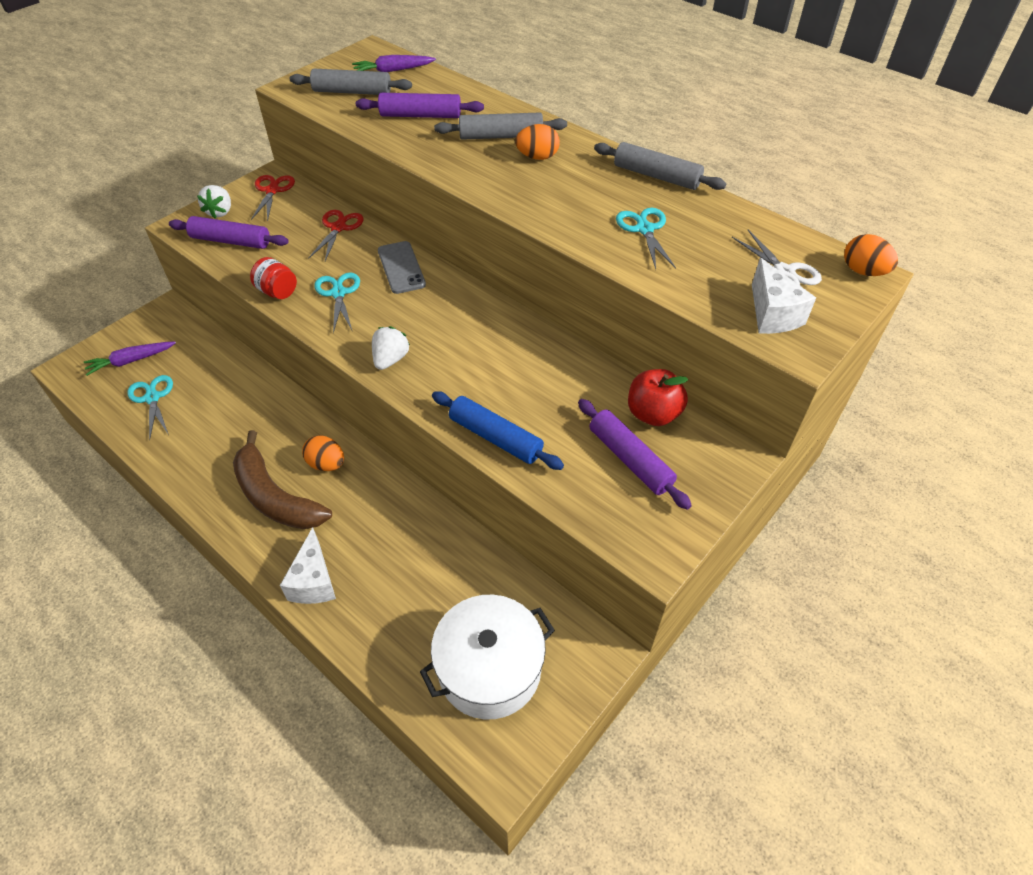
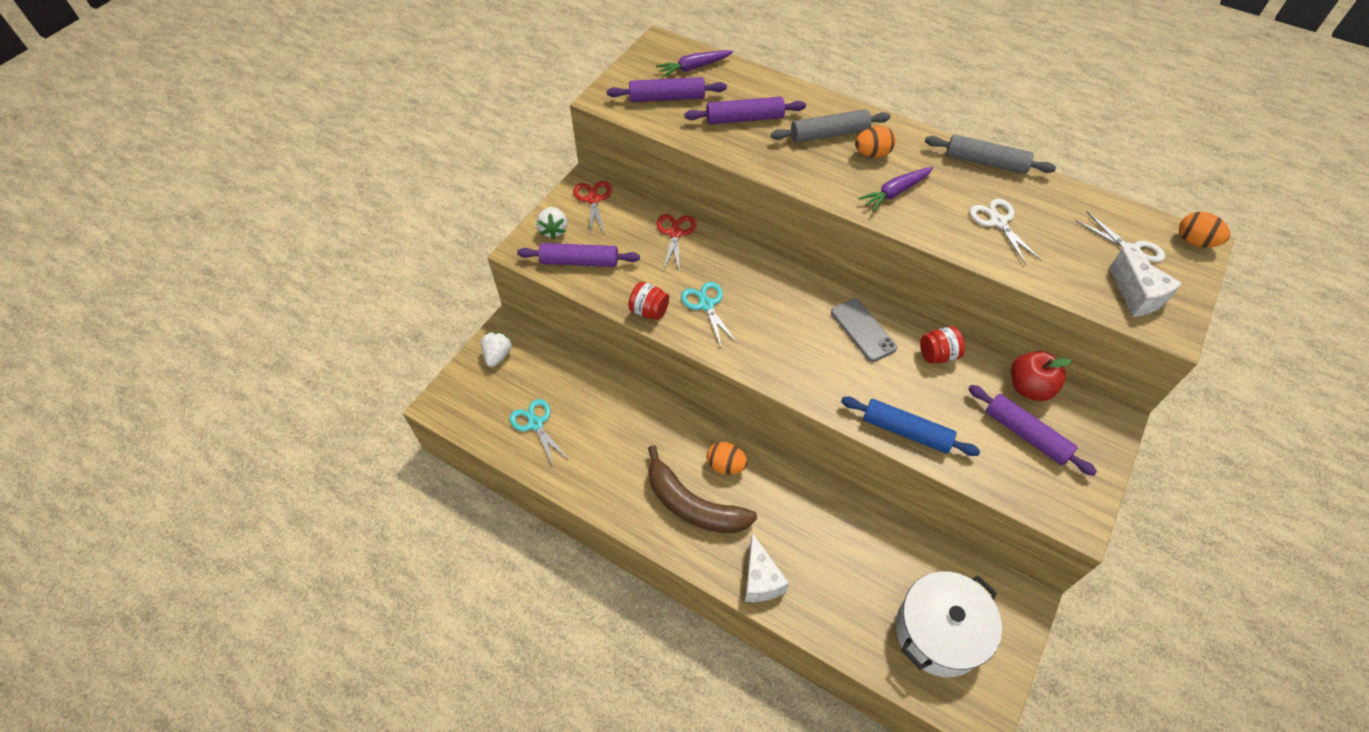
camera: 10 degrees left, 5 degrees up
purple carrot [84,342,176,376] -> purple carrot moved to [859,167,933,211]
grey rolling pin [290,69,412,95] -> purple rolling pin [607,77,727,102]
white strawberry [372,326,410,370] -> white strawberry moved to [481,332,512,367]
grey phone [378,241,426,294] -> grey phone moved to [831,299,897,362]
turquoise scissors [616,208,676,269] -> white scissors [970,199,1041,265]
none -> red jar [920,326,965,364]

